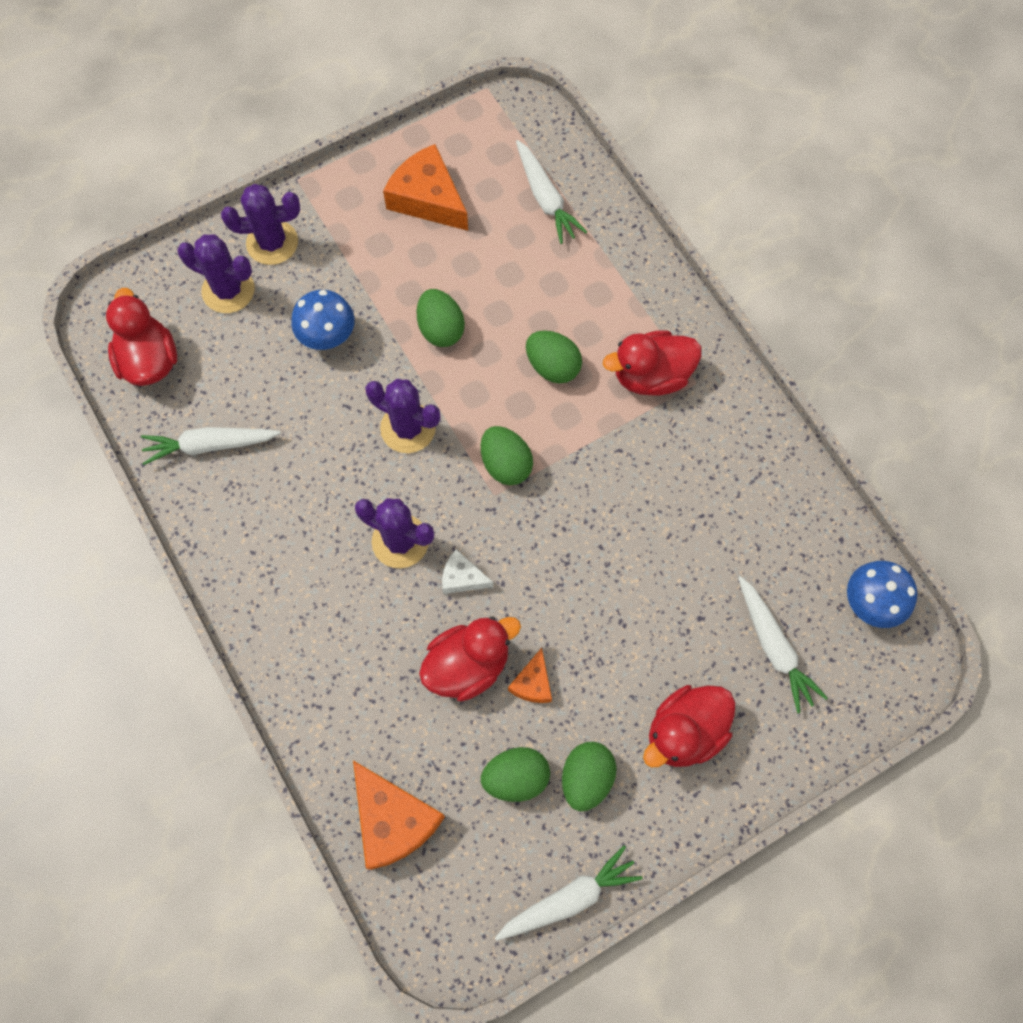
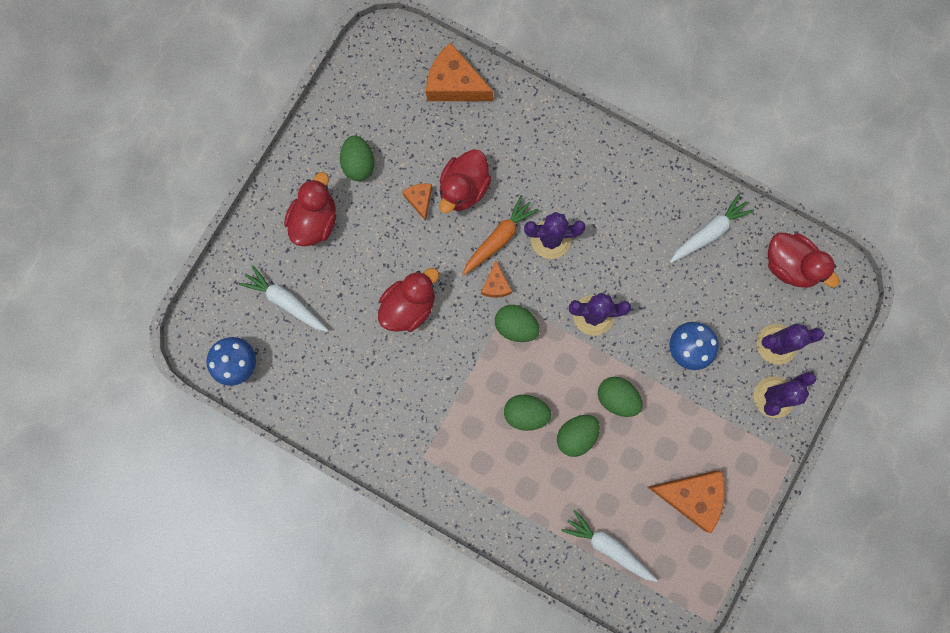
camera: 150 degrees right, 10 degrees up
white cheese [442,549,494,594] -> orange carrot [462,195,539,276]
green egg [481,747,550,802] -> green egg moved to [557,415,600,457]
white carrot [495,846,643,941] -> none
red duck [603,330,702,396] -> red duck moved to [378,268,439,332]
none -> orange cheese [481,261,512,297]

